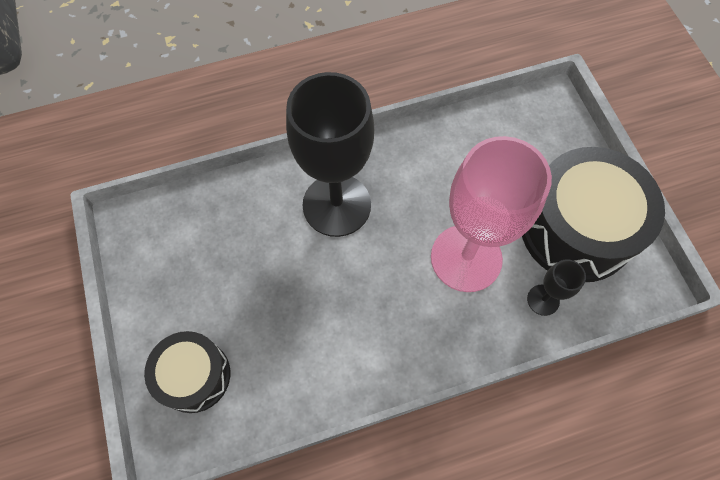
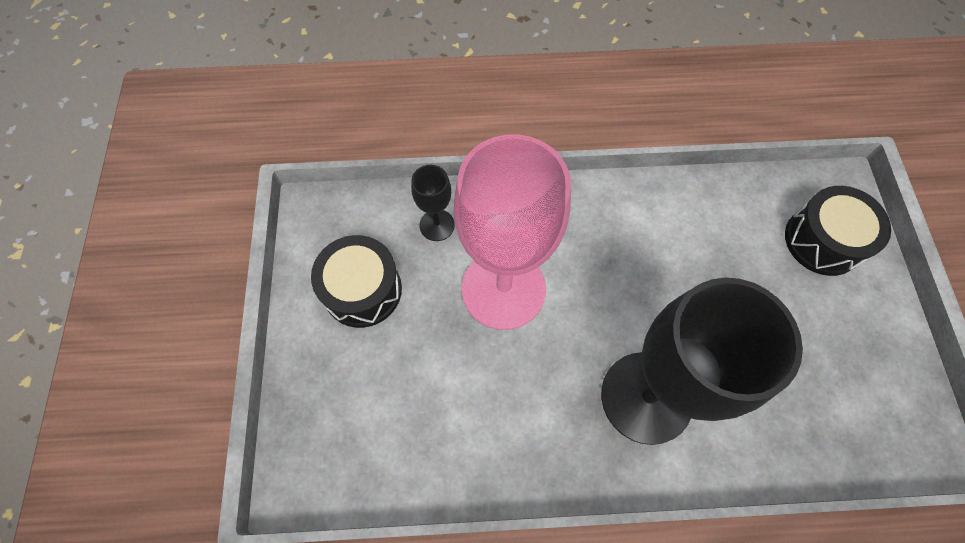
camera: 165 degrees left, 0 degrees up
black drum [522,147,665,282] -> black drum [311,235,402,328], size x0.58

